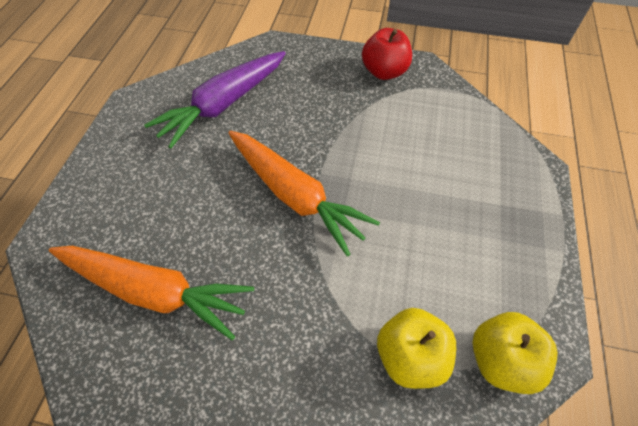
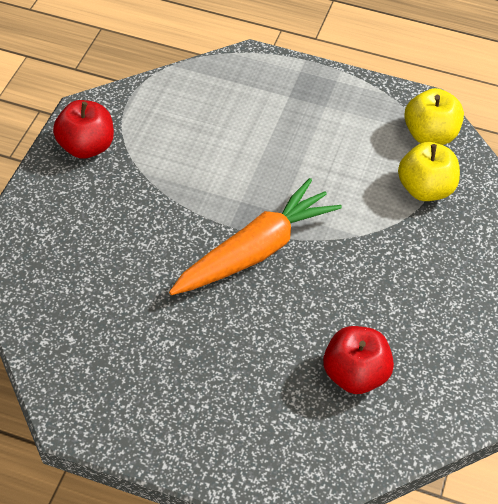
camera: 85 degrees left, 5 degrees down
orange carrot [49,246,254,340] -> red apple [323,326,394,394]
purple carrot [144,51,286,149] -> none

